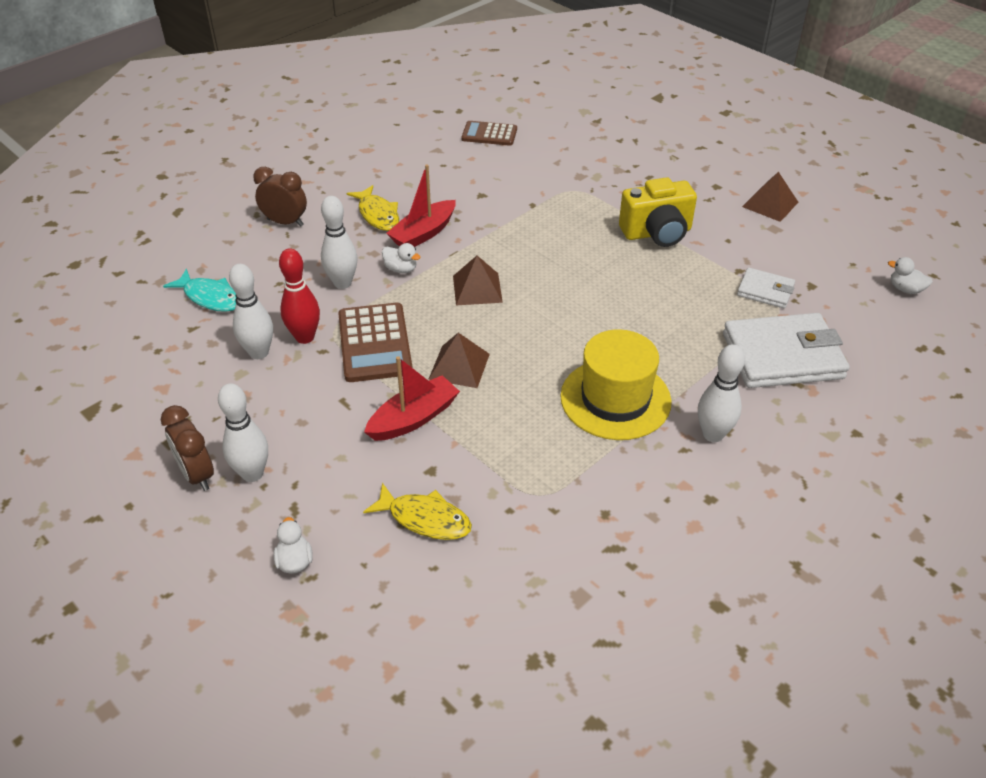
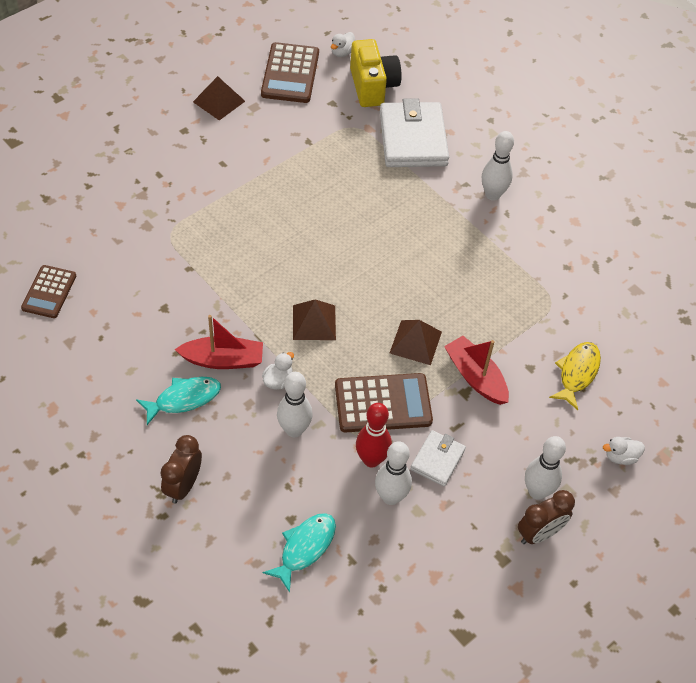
camera: 90 degrees left, 10 degrees up
yellow fish [347,185,399,231] -> turquoise fish [136,377,221,425]
red boat [386,165,456,247] -> red boat turned 45 degrees counterclockwise [175,315,263,369]
yellow hat [560,329,672,440] -> none
yellow camera [619,177,697,247] -> yellow camera moved to [350,39,402,107]
white wallet [737,268,795,308] -> white wallet moved to [410,430,466,486]
none -> brown calculator [261,42,319,103]

